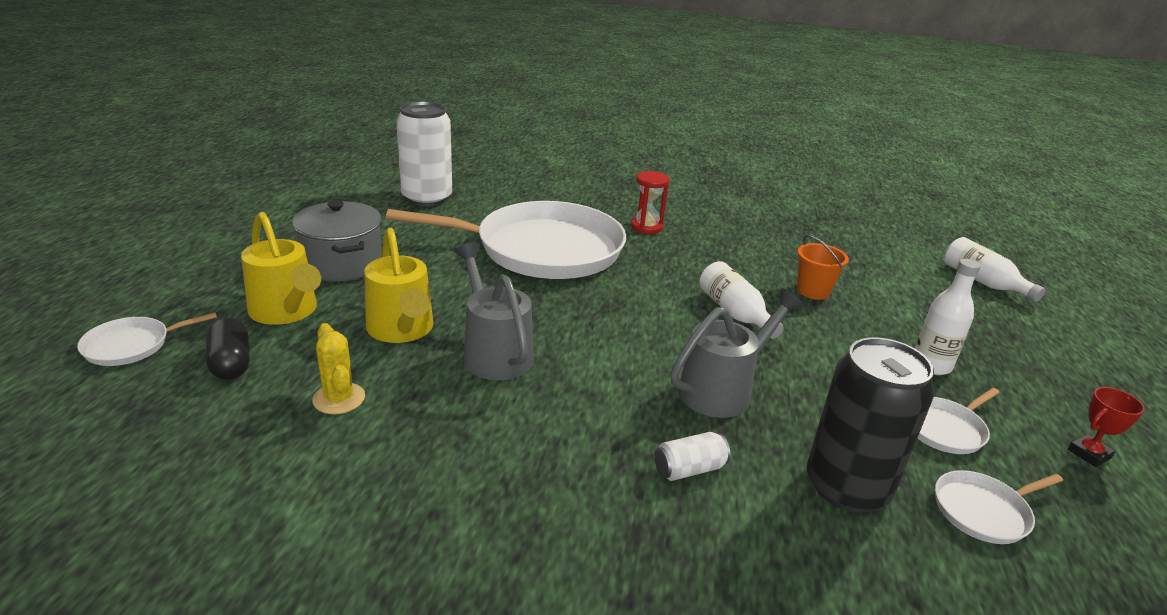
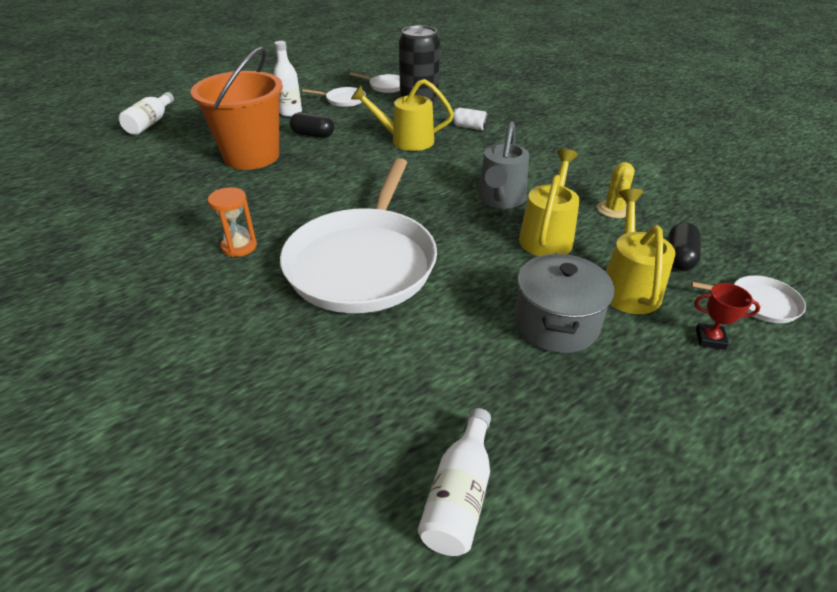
camera: 135 degrees left, 10 degrees up
white pan [386,201,626,279] -> white pan turned 120 degrees counterclockwise [280,158,437,313]
white can [396,101,452,207] -> none
red hourglass [631,171,669,234] -> orange hourglass [208,187,257,257]
grey watering can [670,289,804,418] -> yellow watering can [351,79,454,151]
white bottle [700,261,784,339] -> white bottle moved to [418,408,491,556]
orange bucket [797,235,849,300] -> orange bucket [191,47,283,170], size x2.22
red trophy [1068,387,1145,467] -> red trophy moved to [694,283,760,350]
none -> black capsule [290,112,334,138]

